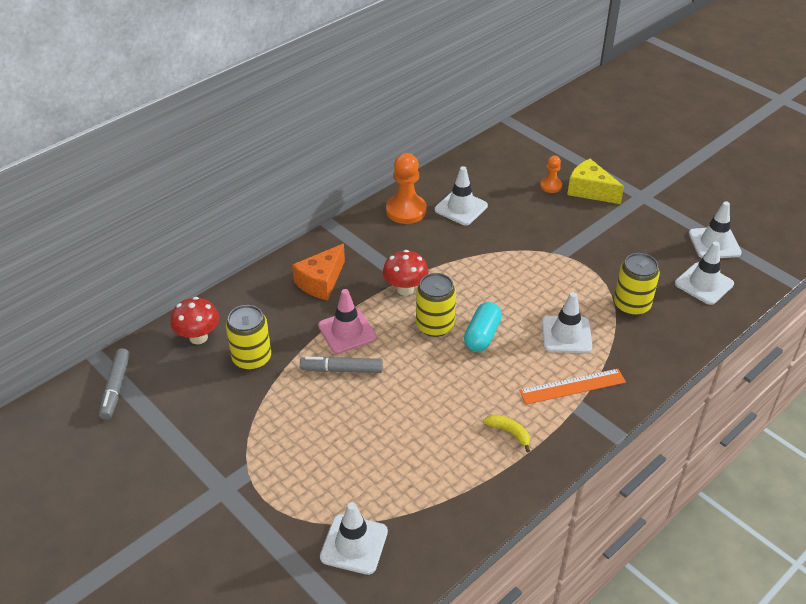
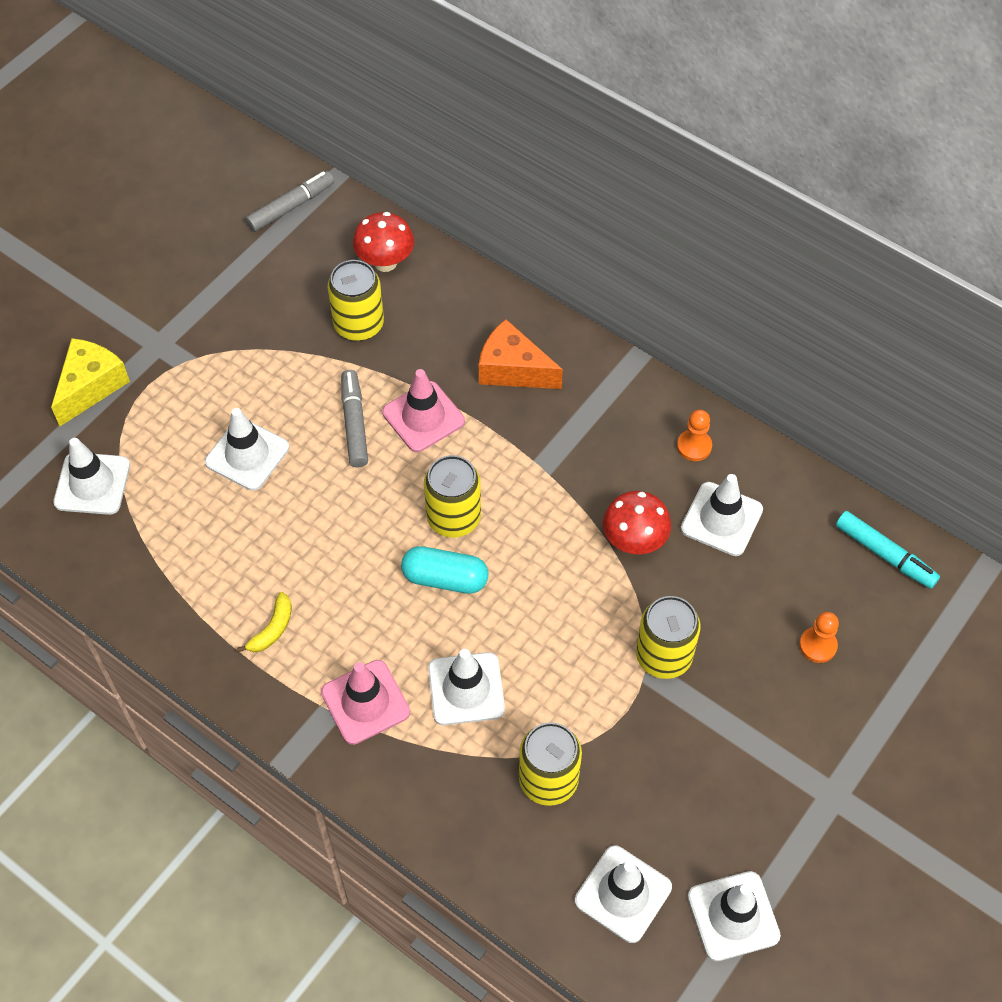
camera: 80 degrees right, 15 degrees up
grey marker [99,348,130,420] -> grey marker turned 150 degrees clockwise [245,171,334,232]
red mushroom [383,250,429,296] -> red mushroom moved to [603,491,671,554]
orange pawn [386,153,426,224] -> orange pawn [677,410,712,461], size x0.55
orange ruler [519,369,626,404] -> pink traffic cone [321,660,410,745]
yellow cheese [567,159,624,204] -> yellow cheese moved to [51,338,130,426]
none -> white traffic cone [205,408,289,491]
none -> yellow can [636,596,701,679]
none -> turquoise marker [836,511,940,589]

